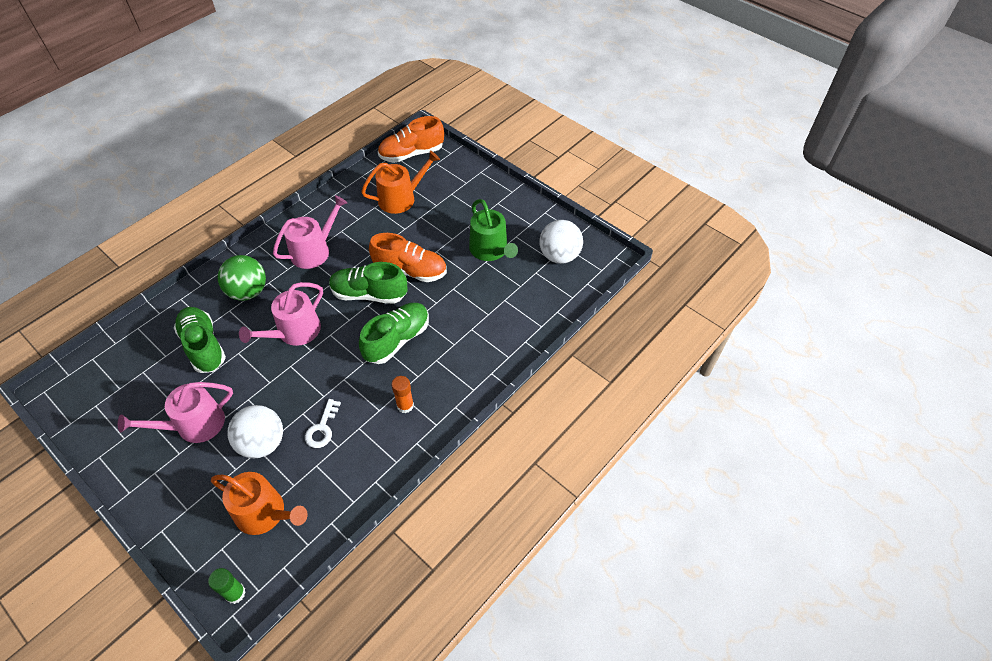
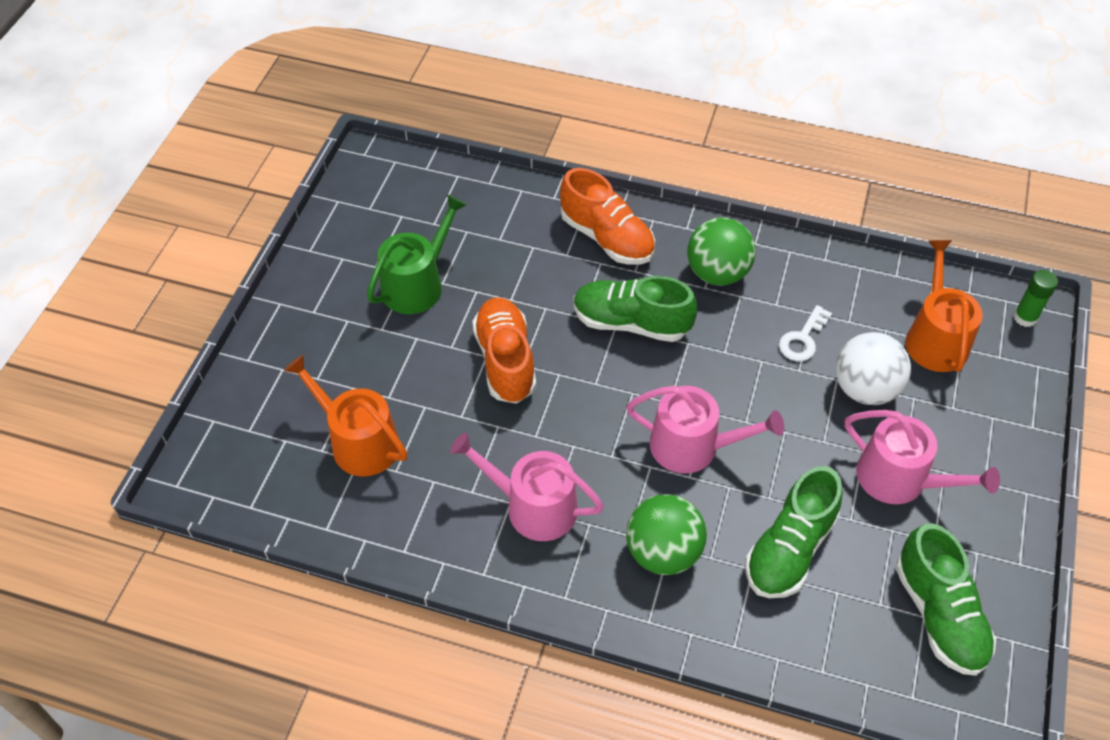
camera: 115 degrees left, 0 degrees up
white key [305,399,341,448] -> white key turned 135 degrees clockwise [779,305,832,361]
green shoe [329,262,408,304] -> green shoe moved to [896,523,996,676]
orange shoe [378,116,444,163] -> orange shoe moved to [560,168,655,265]
orange glue stick [392,376,414,413] -> green ball [687,217,756,286]
white ball [539,220,583,264] -> none

